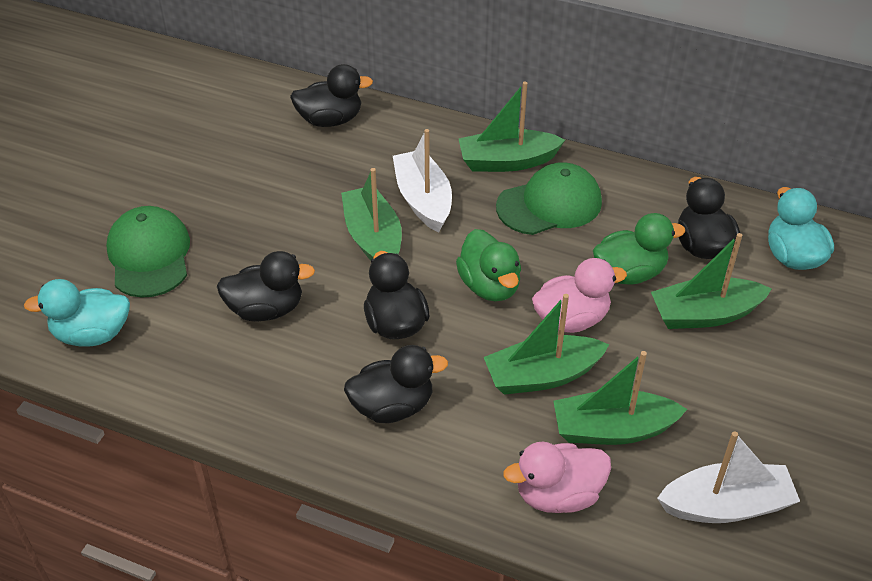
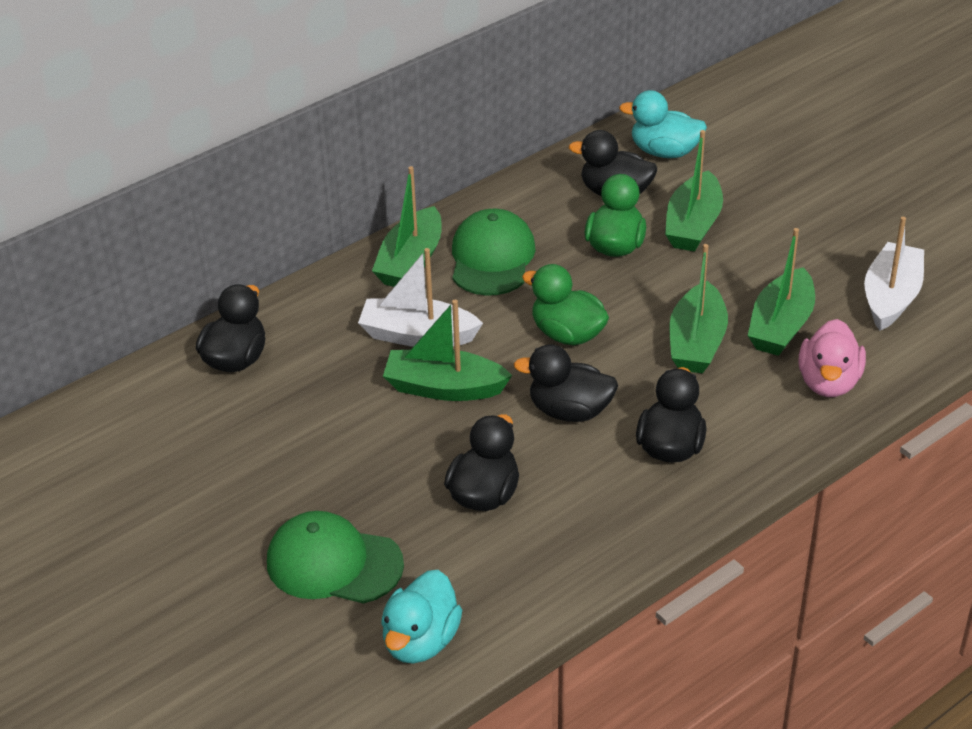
camera: 60 degrees left, 5 degrees down
green duck [456,229,521,301] -> green duck turned 150 degrees counterclockwise [522,264,609,346]
pink duck [532,258,627,333] -> none

